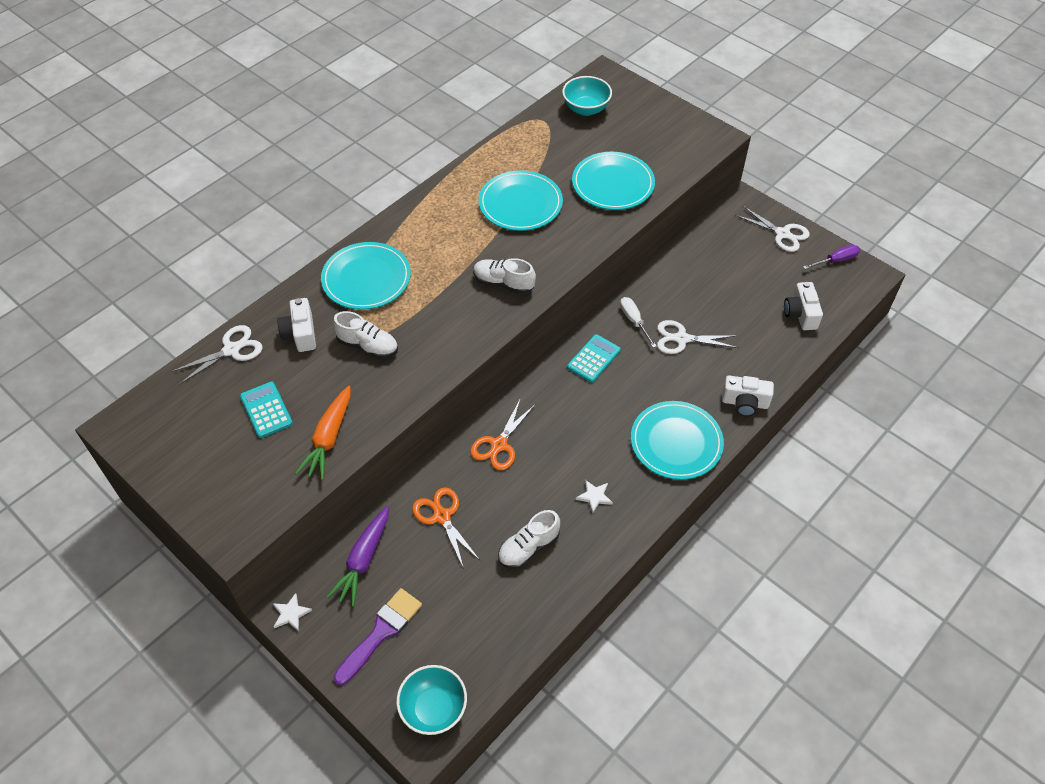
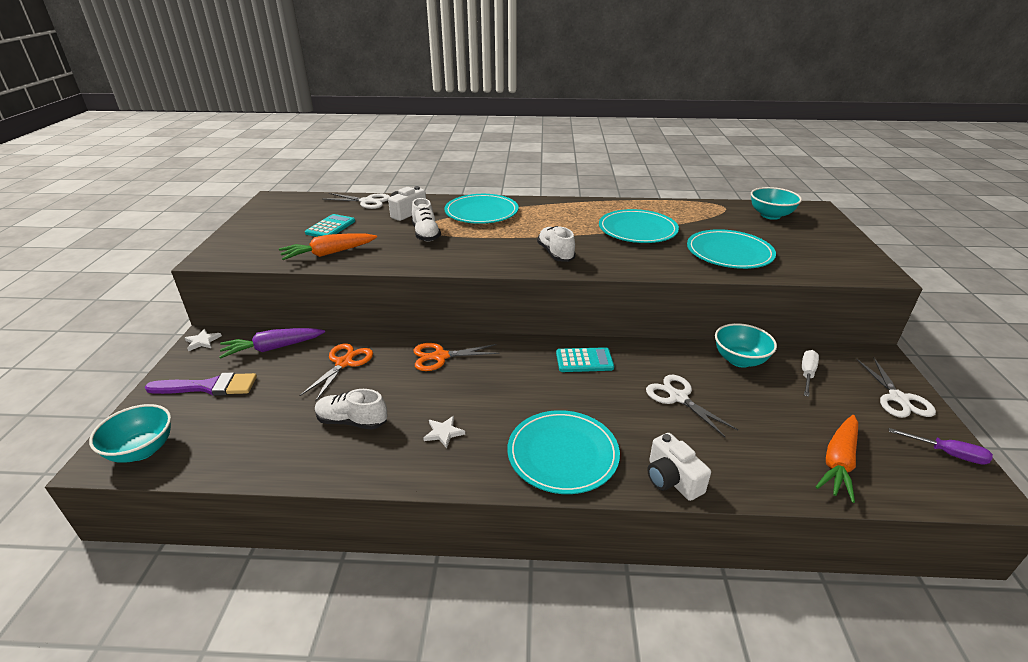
camera: 50 degrees right, 20 degrees down
white screwdriver [620,297,657,348] -> white screwdriver moved to [802,350,819,397]
white camera [784,282,823,330] -> orange carrot [816,415,858,503]
none -> turquoise bowl [715,323,777,368]

